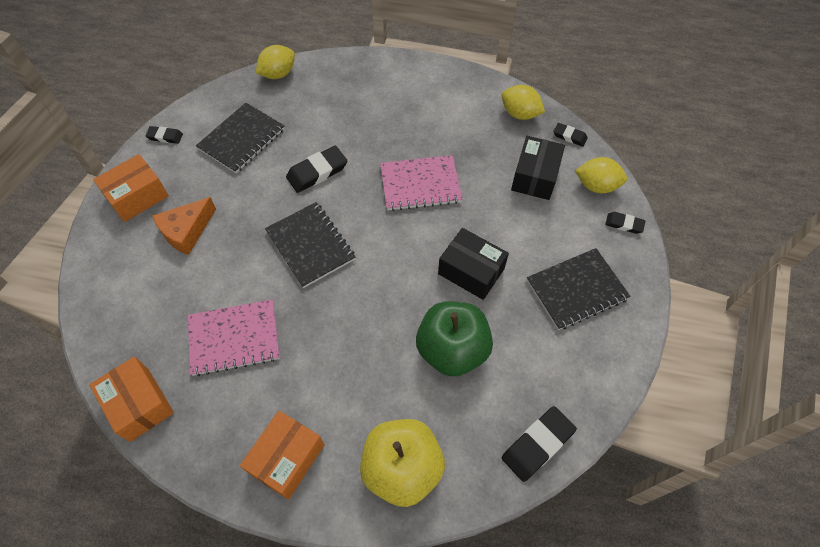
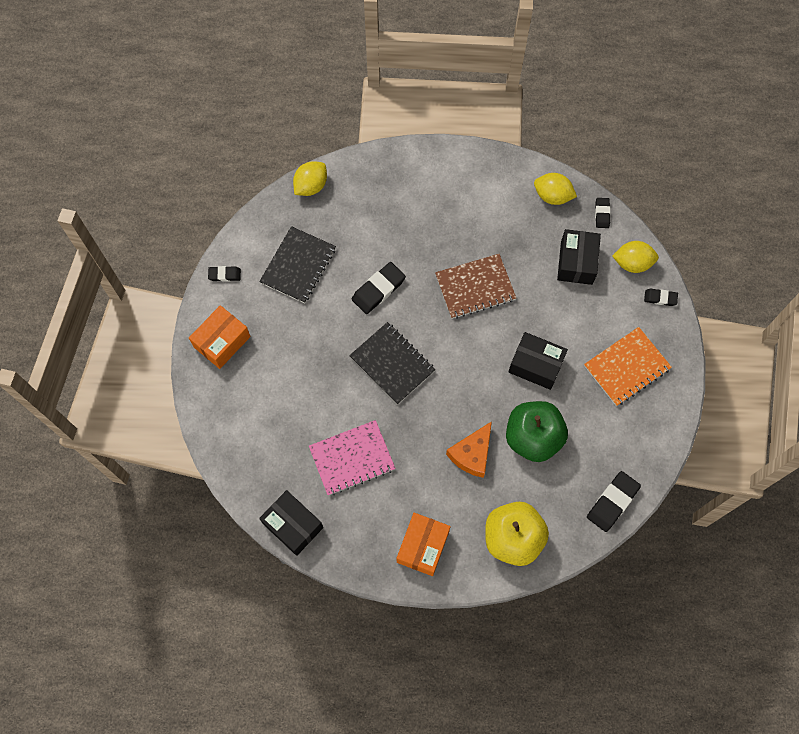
camera: 10 degrees left, 10 degrees up
orange box [89,356,174,442] -> black box [259,490,323,556]
orange cheese [152,197,216,255] -> orange cheese moved to [446,421,492,478]
pink notebook [380,155,462,211] -> brown notebook [435,254,516,319]
black notebook [527,248,631,330] -> orange notebook [584,327,672,406]
black eraser [553,123,588,147] -> black eraser turned 75 degrees clockwise [595,198,610,228]

